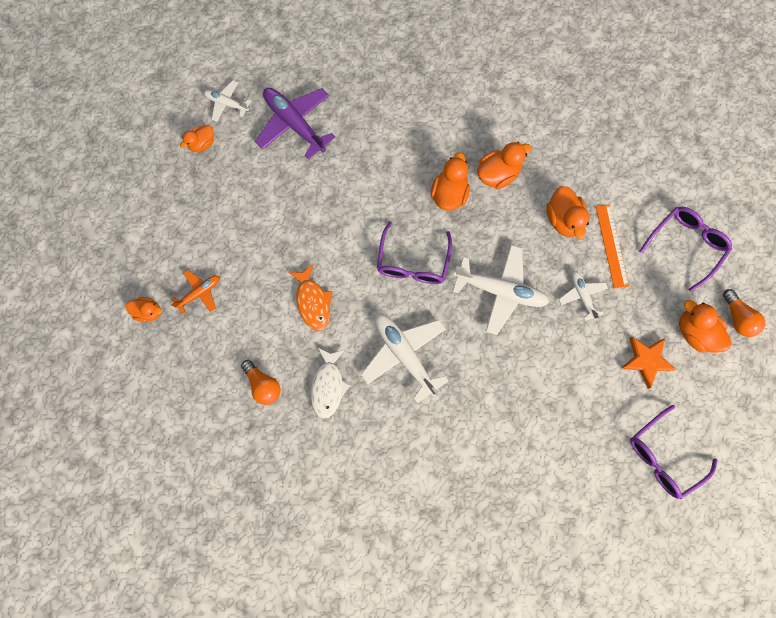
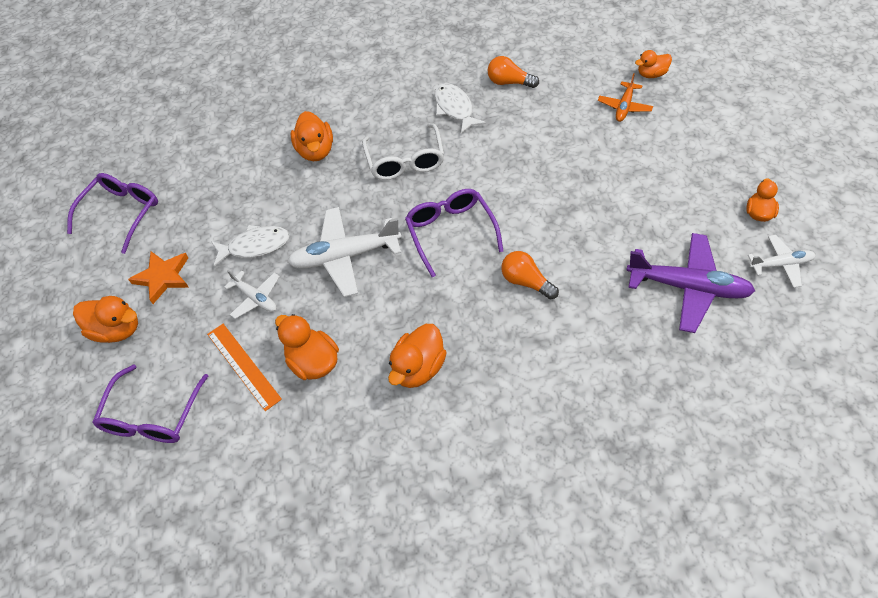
camera: 155 degrees right, 20 degrees down
orange fish [288,264,332,331] -> none
white plane [361,313,449,403] -> white glasses [362,123,444,180]
orange duck [431,152,470,211] -> orange duck moved to [290,111,333,161]
orange light bulb [723,289,766,337] -> orange light bulb moved to [501,251,559,300]
none -> white fish [211,225,290,267]

